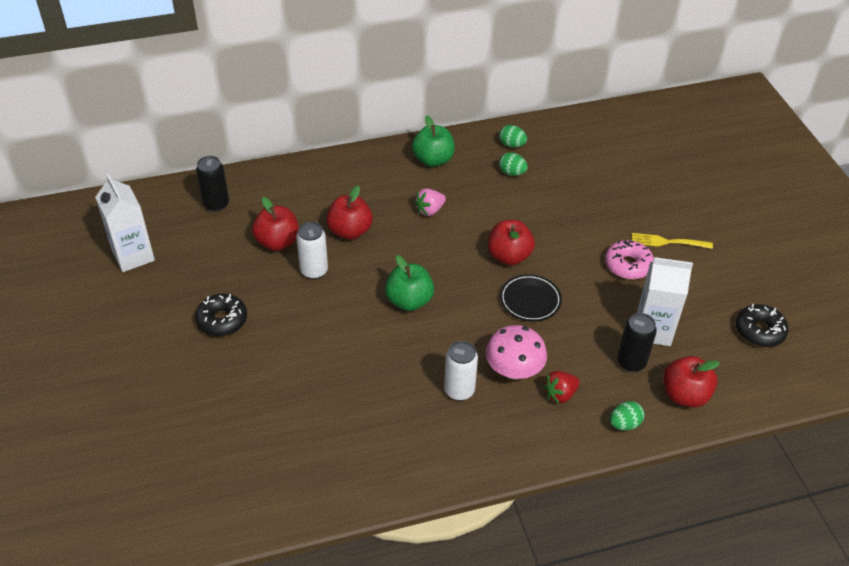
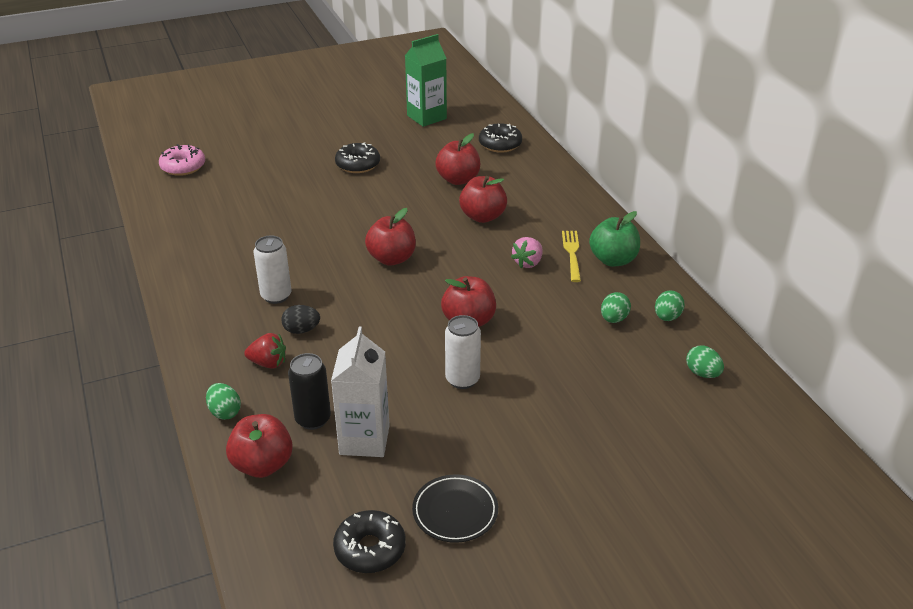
camera: 85 degrees right, 10 degrees down
white carton [95,174,155,272] -> green carton [405,34,447,127]
black can [196,156,229,212] -> black donut [479,123,522,153]
white can [296,222,328,279] -> white can moved to [445,315,481,389]
green apple [385,255,434,311] -> red apple [365,208,416,266]
pink strawberry [414,188,446,216] -> pink strawberry turned 105 degrees counterclockwise [511,237,543,268]
pink mushroom [486,325,547,379] -> black egg [281,305,320,334]
black plate [500,274,562,322] -> black plate moved to [412,474,498,543]
red strawberry [543,371,580,404] -> red strawberry turned 135 degrees clockwise [244,333,286,369]
pink donut [605,240,654,279] -> pink donut moved to [159,144,205,176]
yellow fork [632,233,713,249] -> yellow fork moved to [562,231,581,282]
none -> green egg [686,345,724,378]

